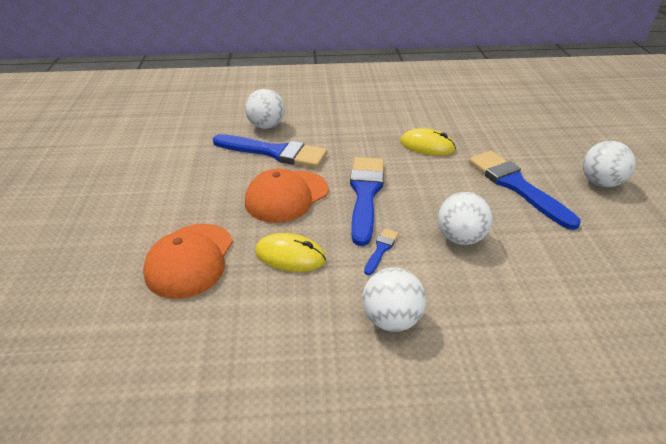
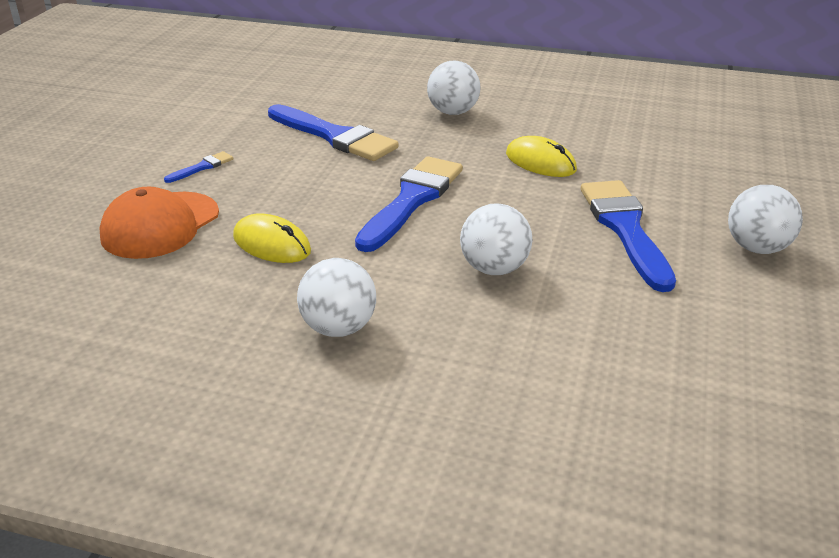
camera: 20 degrees right, 5 degrees down
white ball [245,89,285,129] -> white ball moved to [427,61,481,115]
orange cap [245,169,329,223] -> none
blue brush [364,229,399,275] -> blue brush moved to [164,151,233,183]

